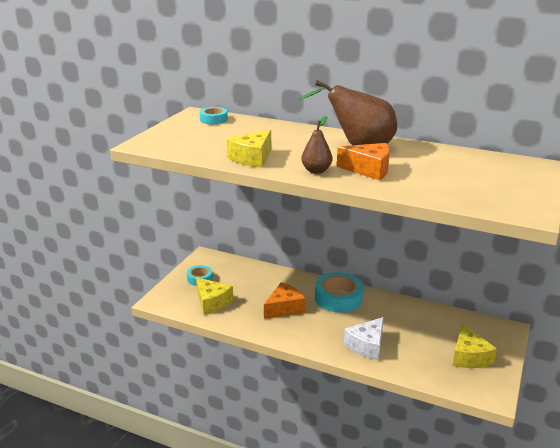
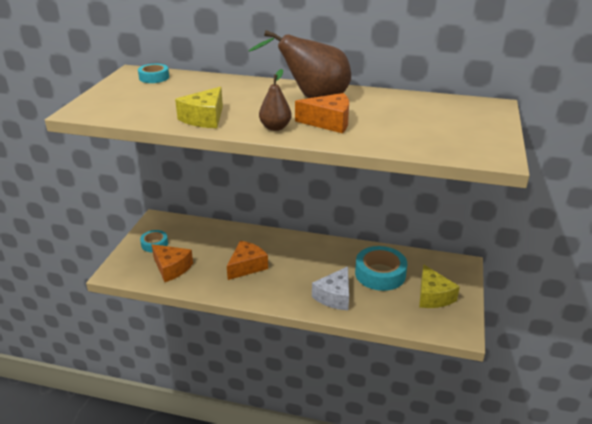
camera: 10 degrees left, 5 degrees up
yellow cheese [196,277,233,314] -> orange cheese [152,244,193,282]
turquoise tape [315,272,364,313] -> turquoise tape moved to [355,246,407,291]

